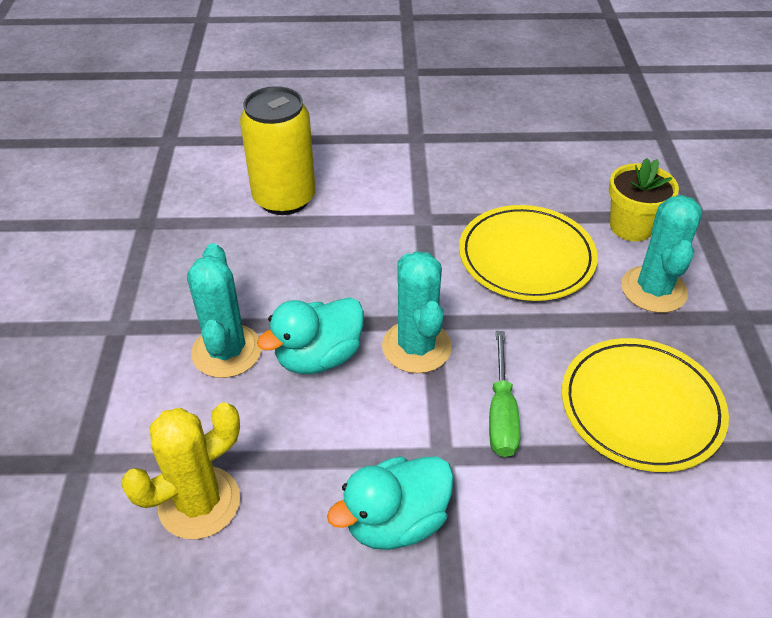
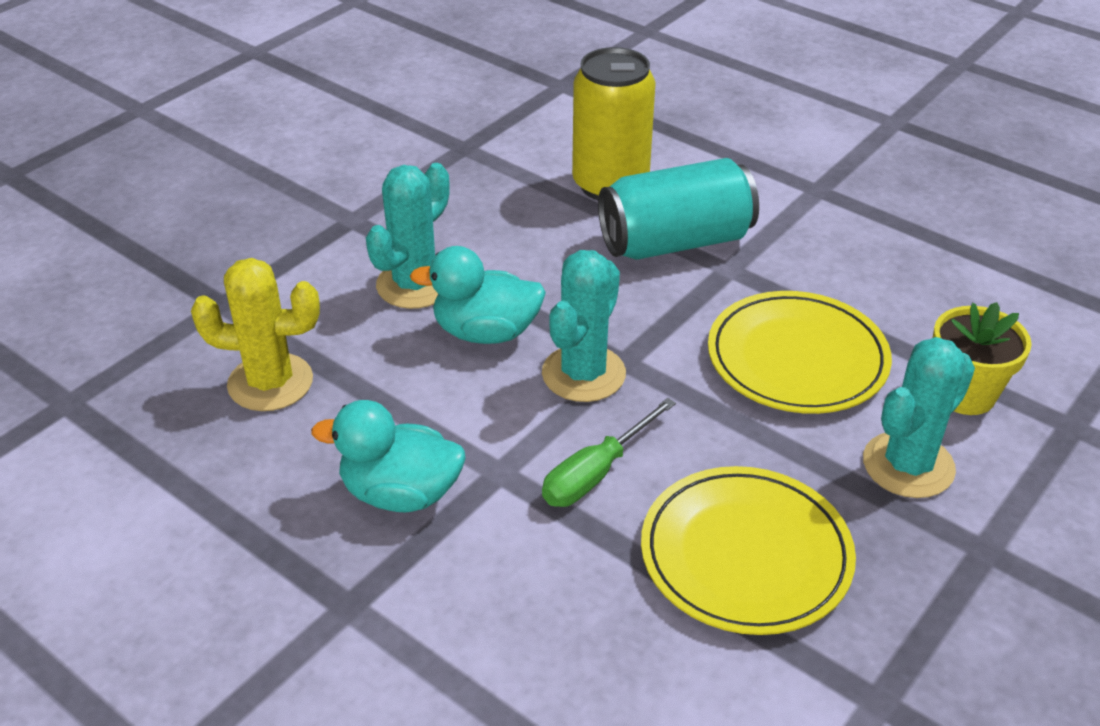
camera: 40 degrees right, 5 degrees down
none -> turquoise can [598,158,759,260]

